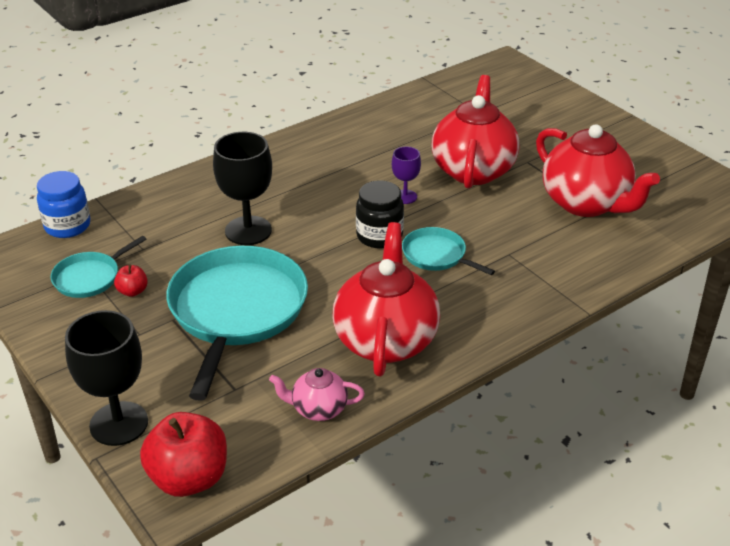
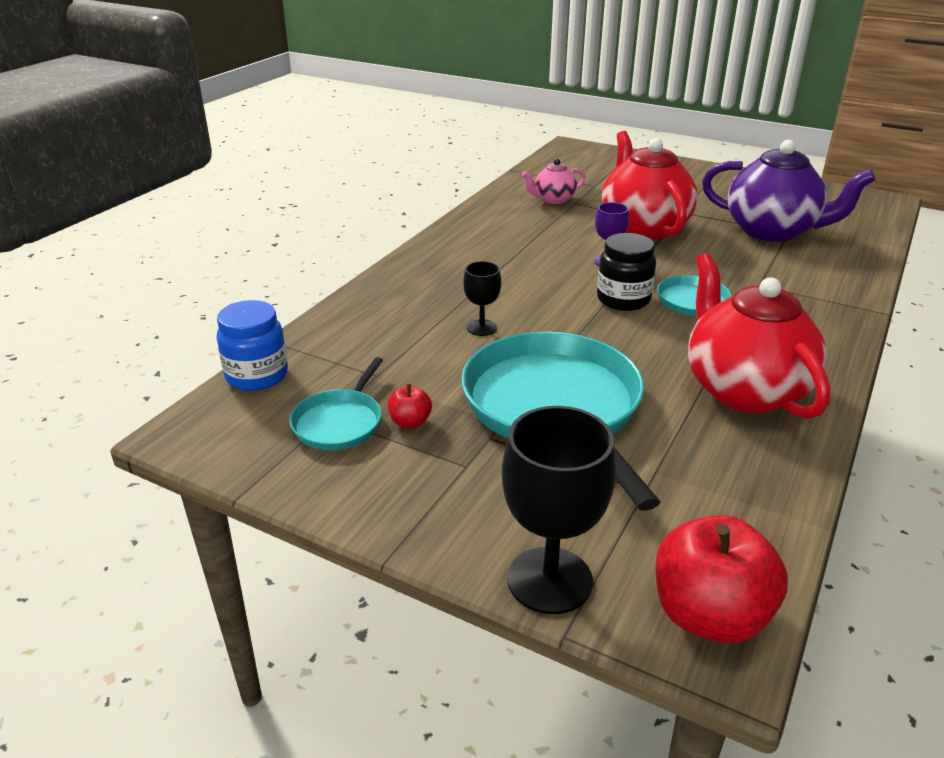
camera: 25 degrees left, 5 degrees down
black goblet [213,132,272,245] -> black goblet [463,261,501,336], size x0.53
pink teapot [269,368,365,421] -> pink teapot moved to [522,159,586,204]
red teapot [536,124,660,217] -> purple teapot [702,140,876,242]

